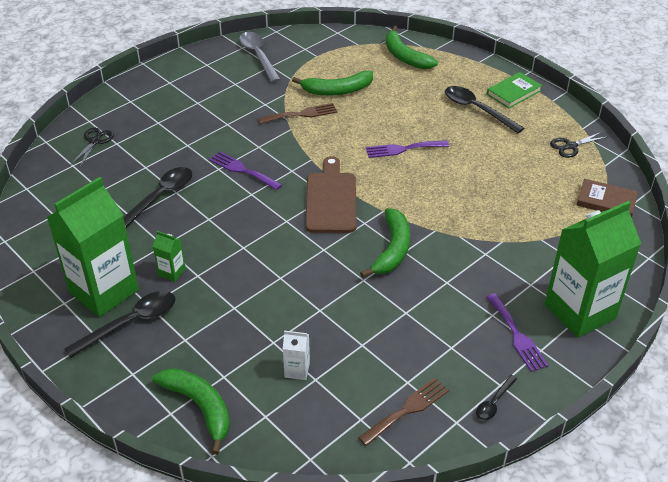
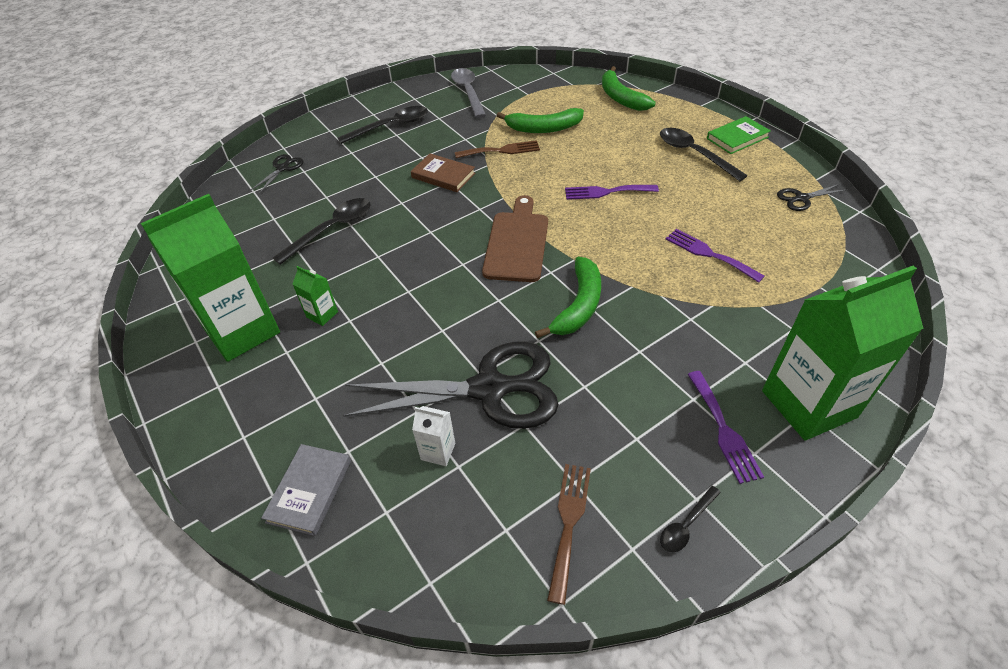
camera: 10 degrees right, 5 degrees up
black spoon [64,291,175,358] -> black spoon moved to [337,106,428,144]
green banana [152,368,230,455] -> grey book [261,444,351,536]
purple fork [209,151,282,190] -> purple fork moved to [666,229,765,283]
brown fork [358,378,449,446] -> brown fork turned 45 degrees counterclockwise [547,464,591,605]
brown book [577,179,638,218] -> brown book moved to [411,154,475,192]
none -> black scissors [343,341,559,429]

